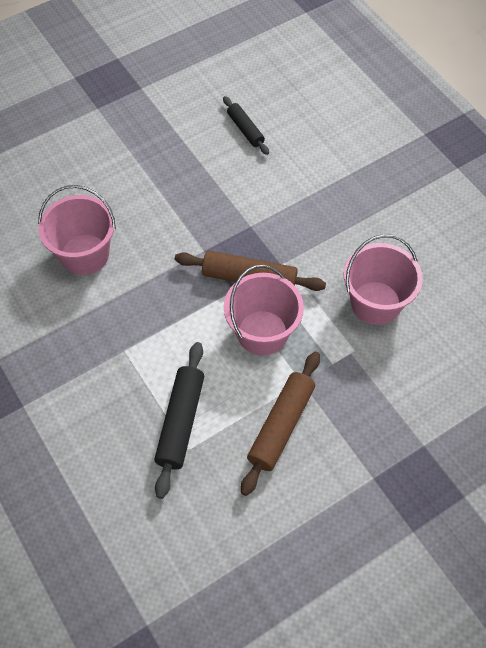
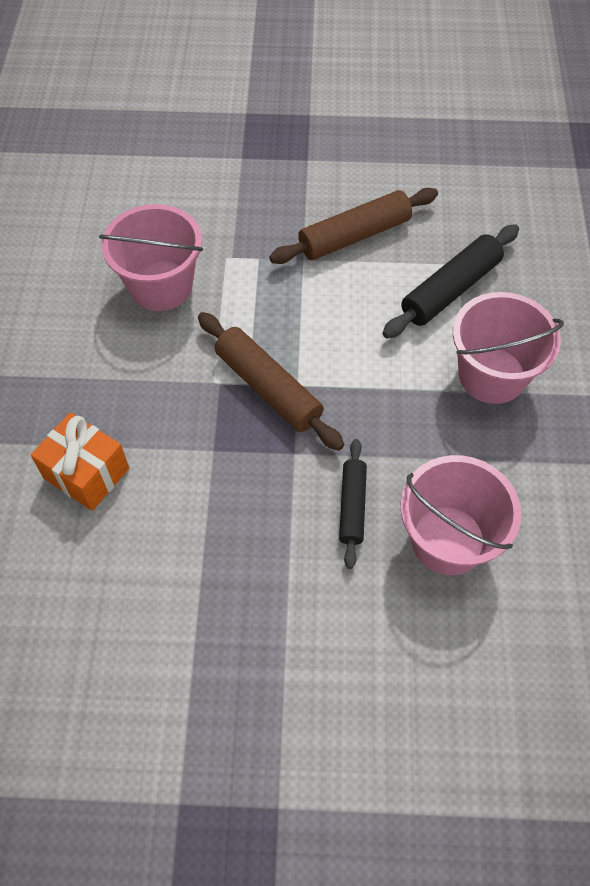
camera: 145 degrees left, 0 degrees up
black rolling pin [223,96,269,155] -> black rolling pin moved to [339,439,367,569]
pink bucket [224,265,304,356] -> pink bucket moved to [453,292,564,404]
none -> orange gift [31,412,129,511]

